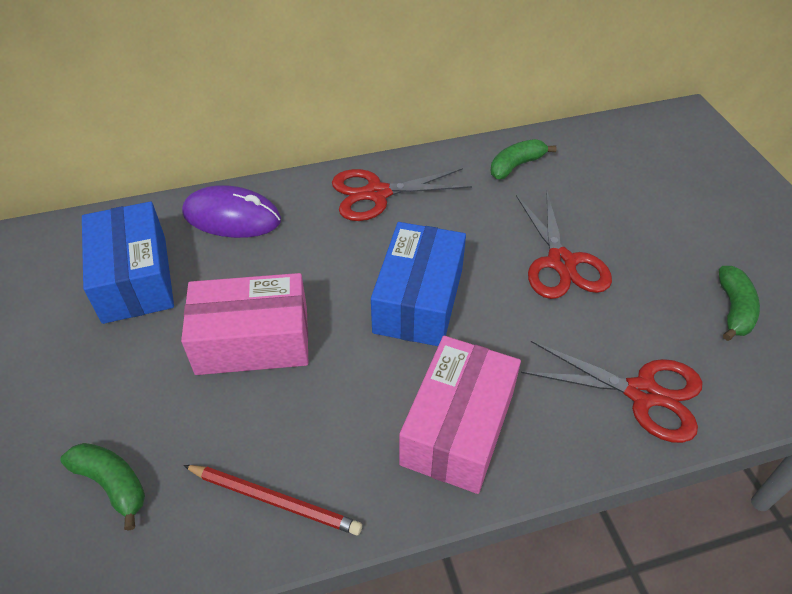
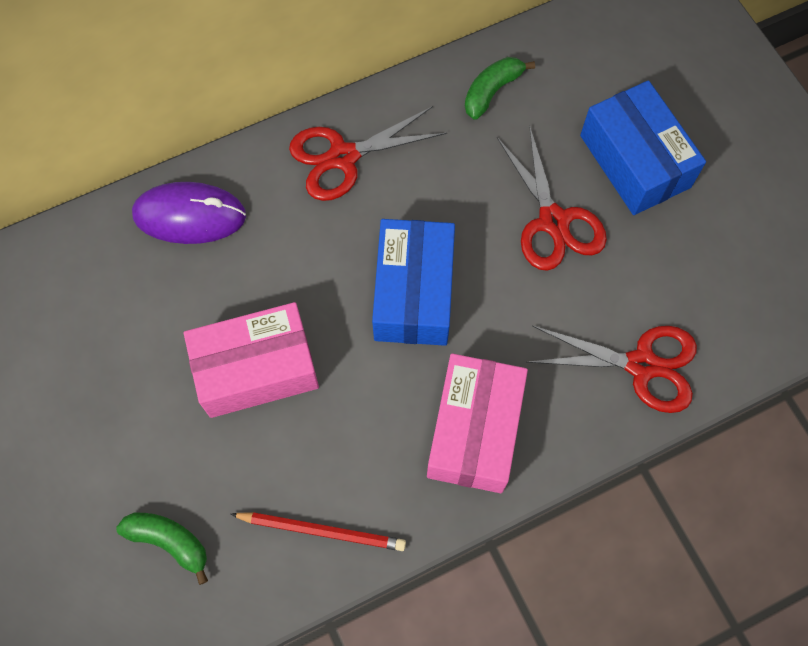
camera: 10 degrees left, 20 degrees up
blue box [82,202,174,324] -> blue box moved to [580,80,706,215]
green banana [719,266,760,341] -> none

